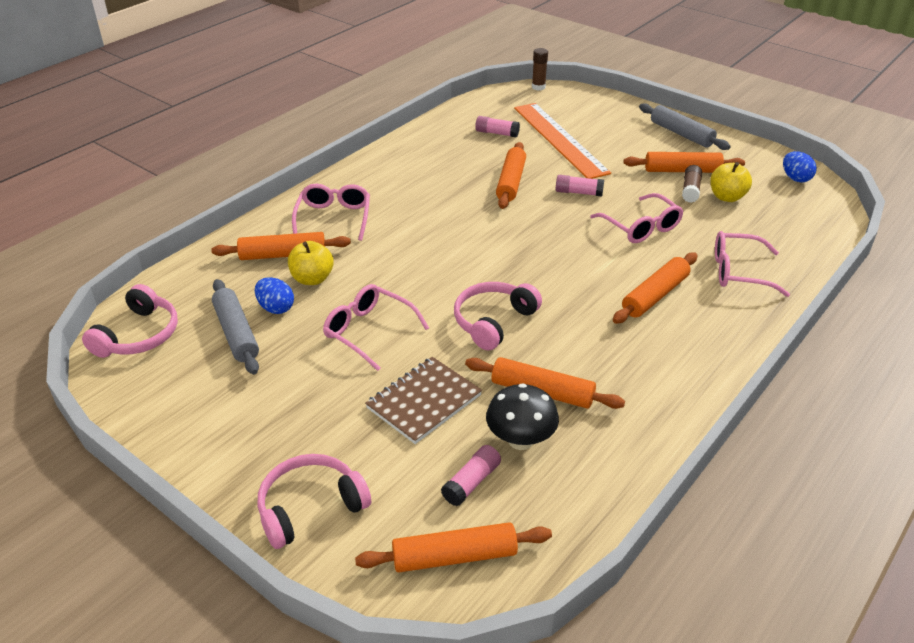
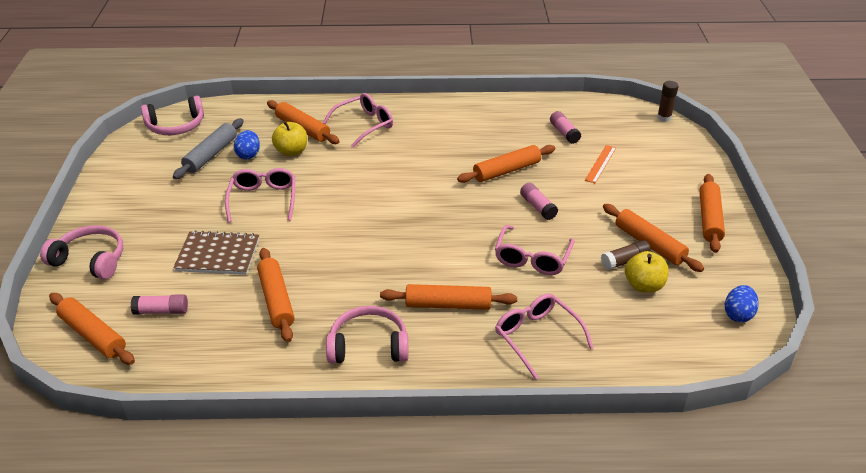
camera: 50 degrees right, 0 degrees up
pink headphones [454,282,542,351] -> pink headphones moved to [326,306,409,364]
black mushroom [486,383,559,450] -> none
orange ruler [514,103,611,179] -> orange ruler [585,145,616,183], size x0.44
grey rolling pin [639,103,731,150] -> orange rolling pin [699,174,725,253]

